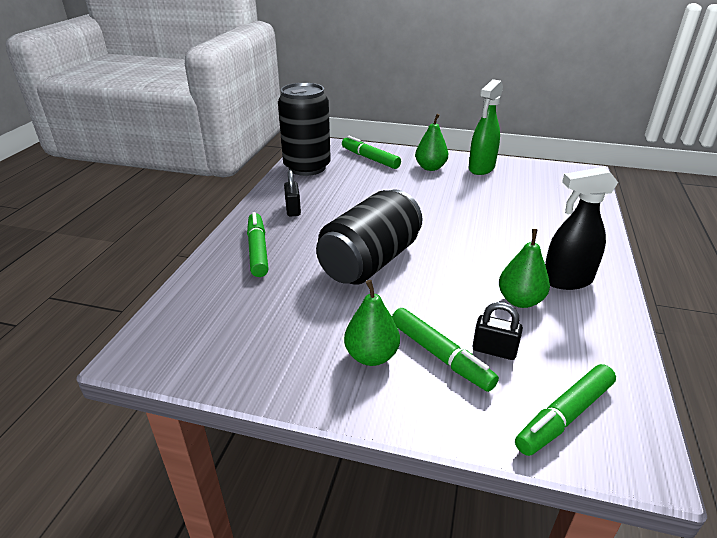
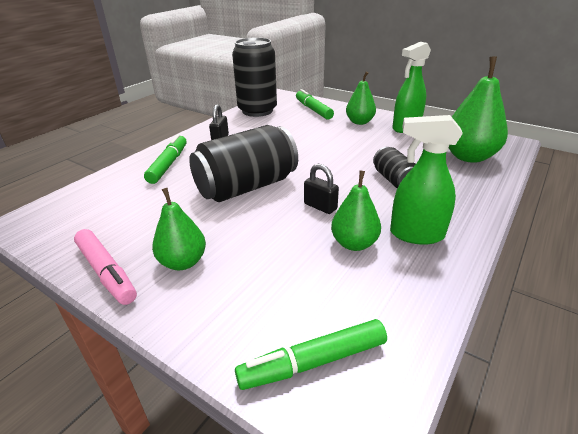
camera: 20 degrees right, 0 degrees up
green marker [392,308,499,392] -> none
black padlock [473,302,523,360] -> black padlock moved to [304,164,339,214]
black spray bottle [545,167,618,290] -> green spray bottle [390,115,463,245]
none -> pink marker [74,229,137,305]
none -> black can [373,147,415,188]
none -> green pear [449,56,508,163]

